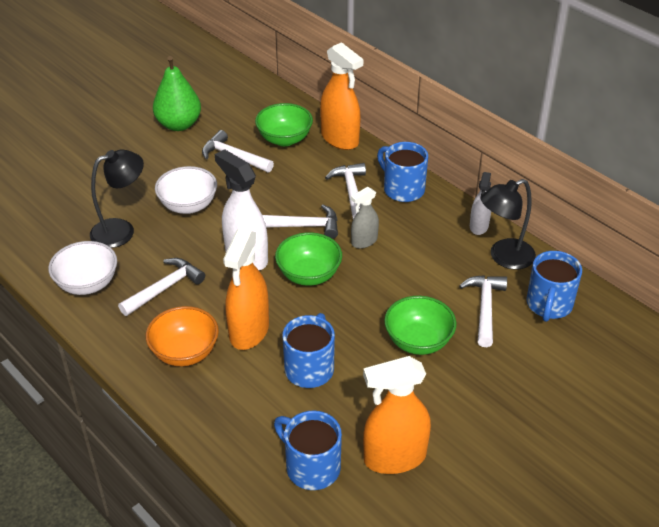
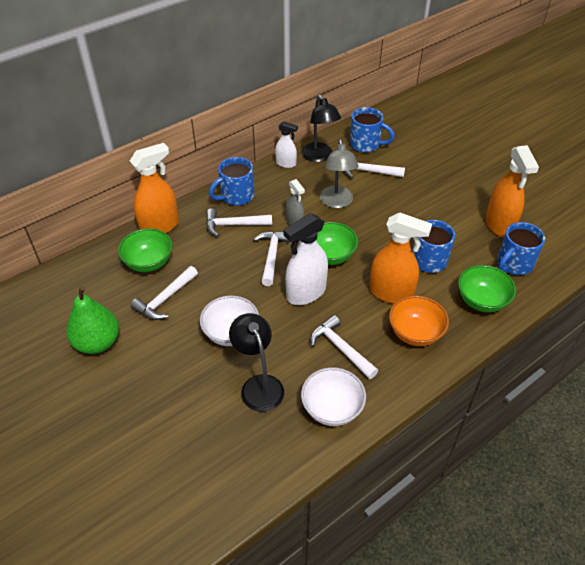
camera: 85 degrees left, 5 degrees up
green bowl [384,296,457,355] -> green bowl moved to [458,265,516,312]
none -> grey lamp [320,139,359,208]

